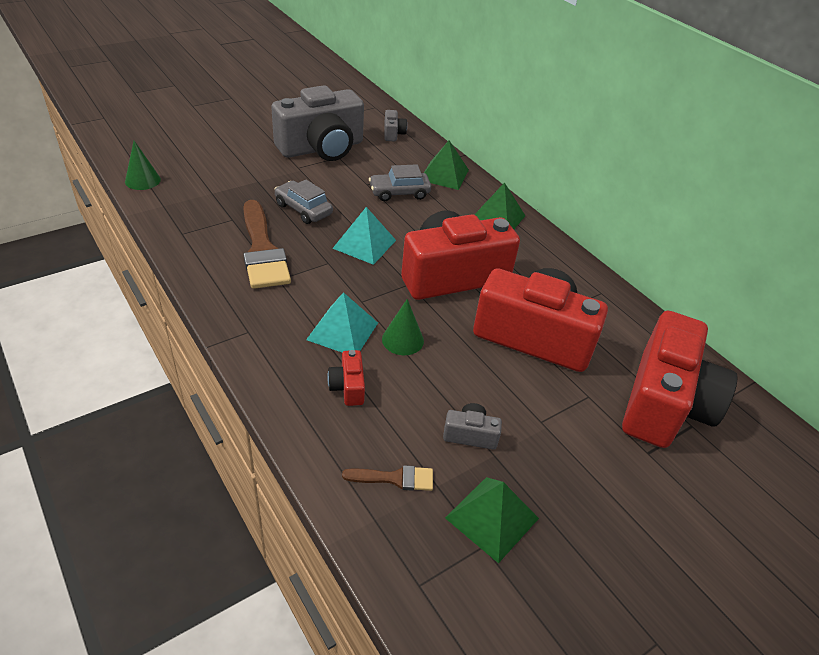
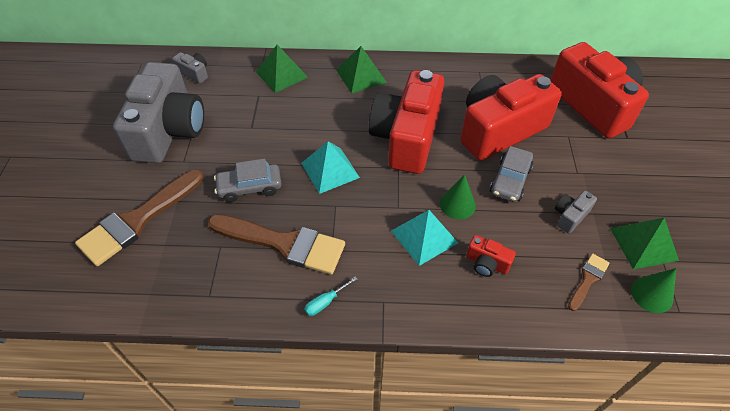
camera: 50 degrees left, 10 degrees up
green cone [125,141,161,190] -> green cone moved to [631,268,677,313]
grey car [369,164,431,201] -> grey car moved to [490,146,533,202]
none -> brown brush [75,170,204,266]
none -> turquoise screwdriver [304,277,357,316]

